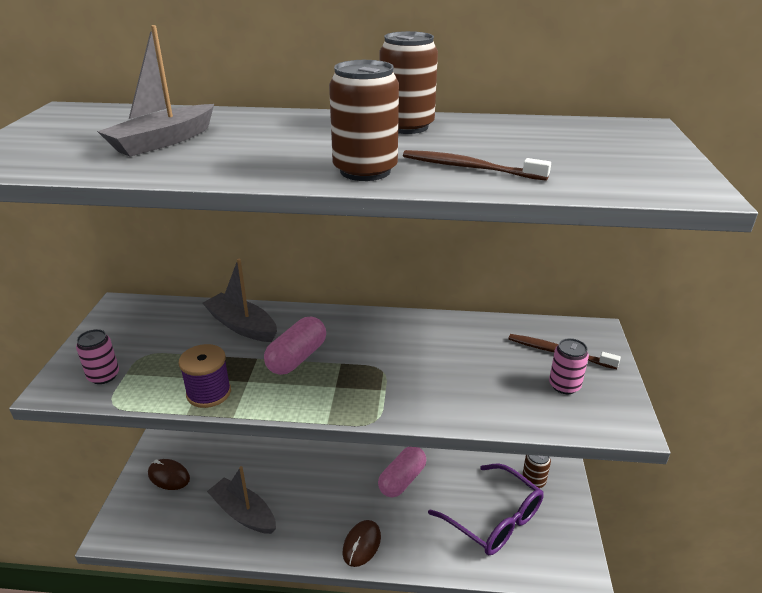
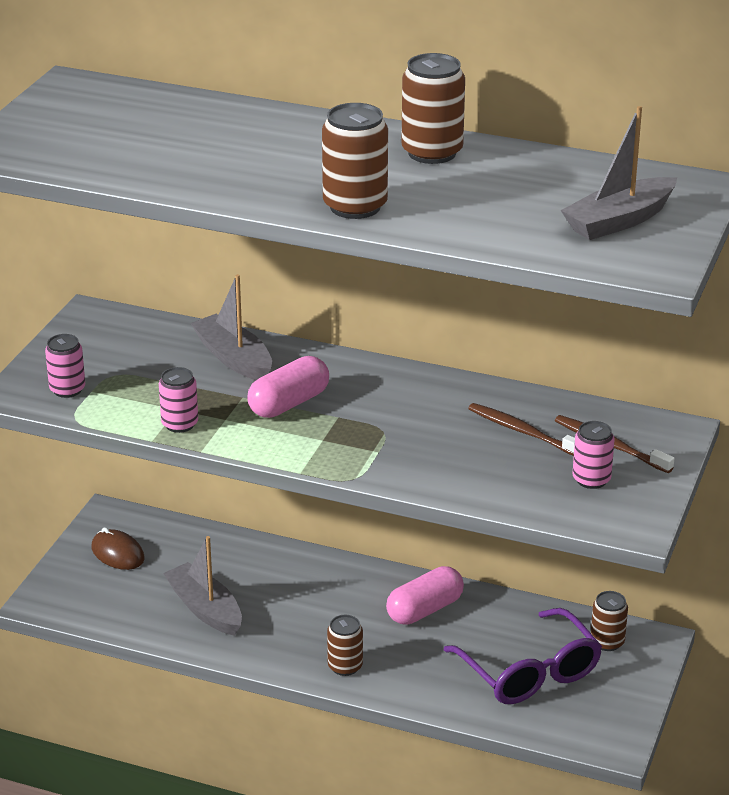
camera: 15 degrees right, 0 degrees up
grey boat [97,25,214,157] -> grey boat moved to [561,106,677,240]
purple spool [179,344,231,408] -> pink can [159,367,198,433]
brown mouse [343,520,381,567] -> brown can [327,615,363,676]
brown toothbrush [403,150,551,181] -> brown toothbrush moved to [468,403,575,456]

